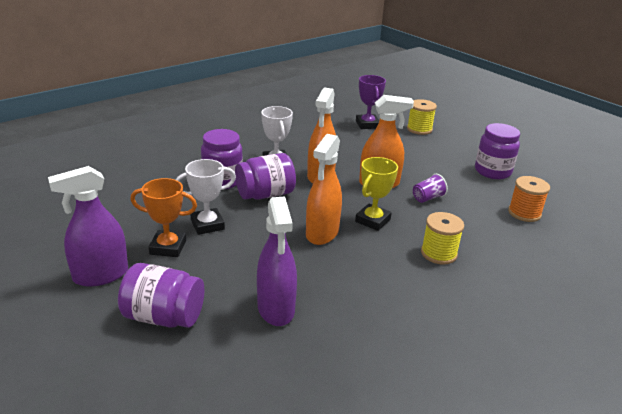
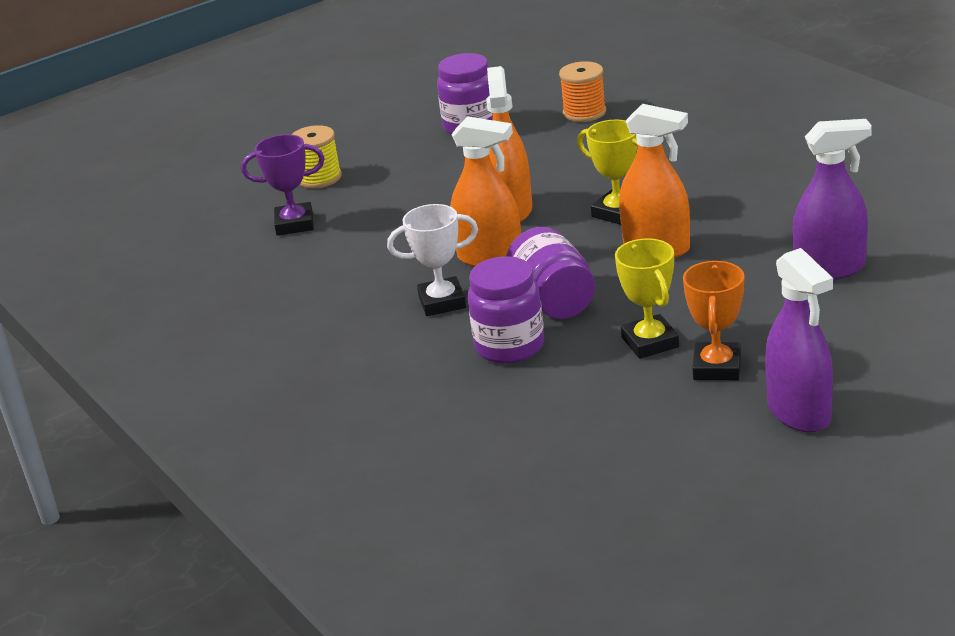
camera: 80 degrees left, 0 degrees up
purple jar [118,263,204,328] -> none
white trophy [176,159,236,235] -> yellow trophy [615,238,679,359]
purple cup [413,174,448,203] -> none
yellow spool [421,212,464,265] -> none

